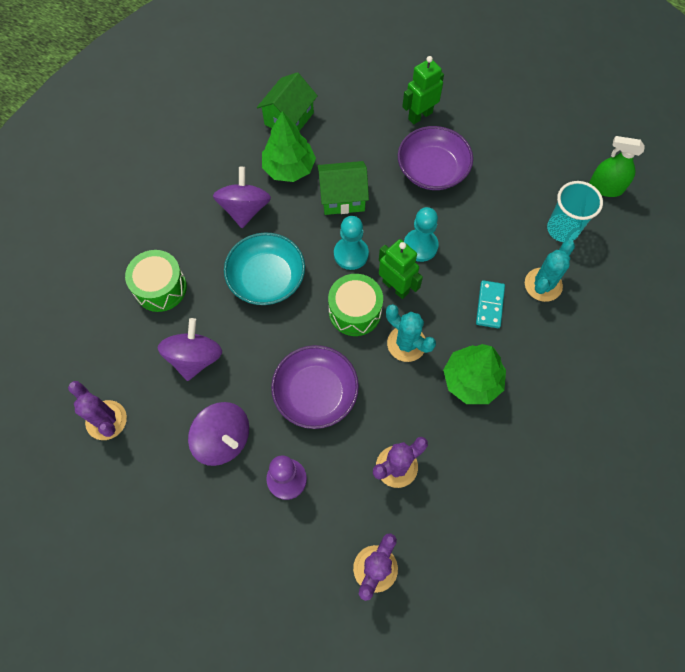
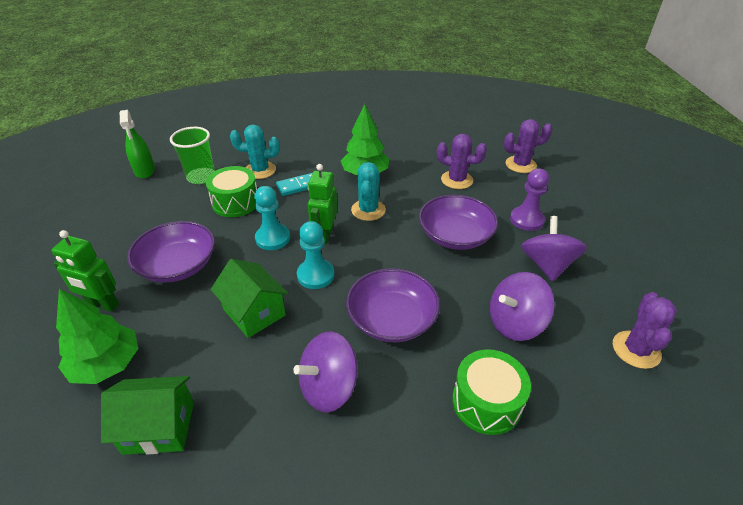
camera: 125 degrees left, 25 degrees down
turquoise bowl [224,232,305,305] -> purple bowl [346,268,440,342]
green tree [262,111,316,182] -> green tree moved to [56,289,138,384]
green drum [328,274,383,336] -> green drum moved to [206,166,257,217]
turquoise cup [547,181,603,242] -> green cup [170,127,215,184]

